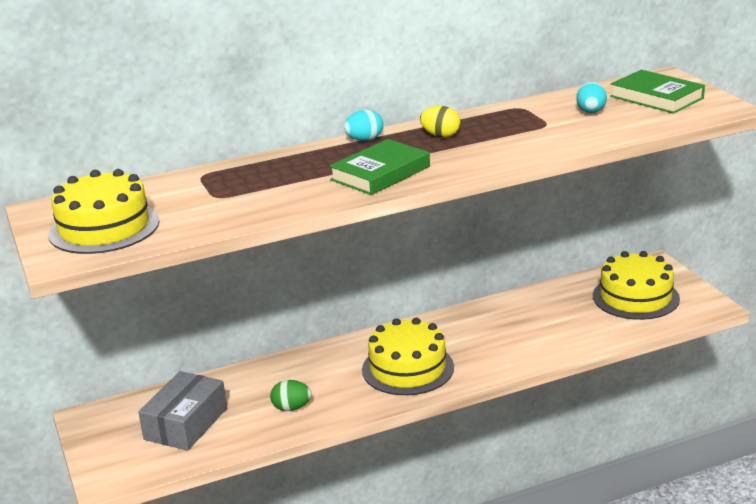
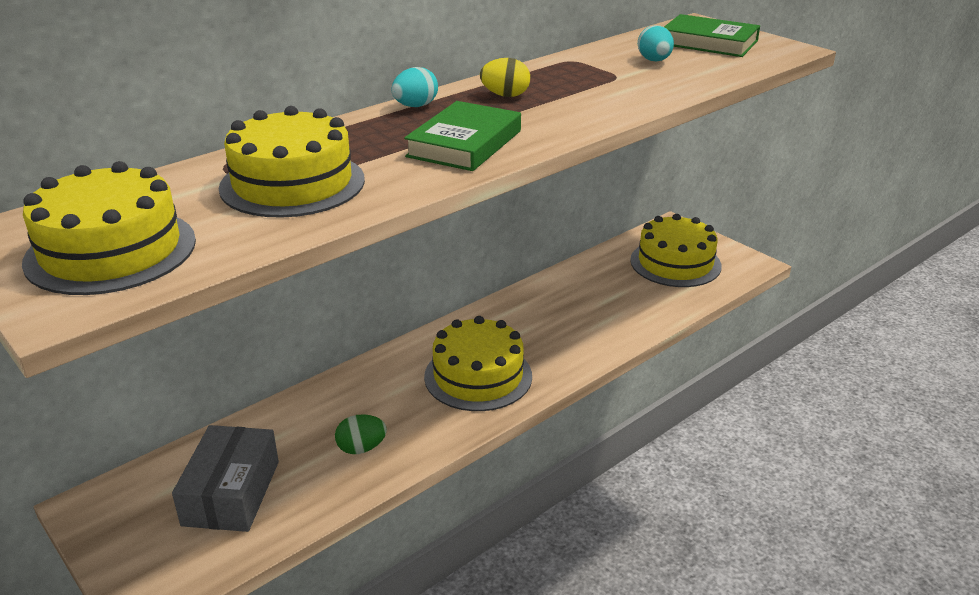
camera: 20 degrees left, 5 degrees up
none -> yellow cake [219,106,365,218]

